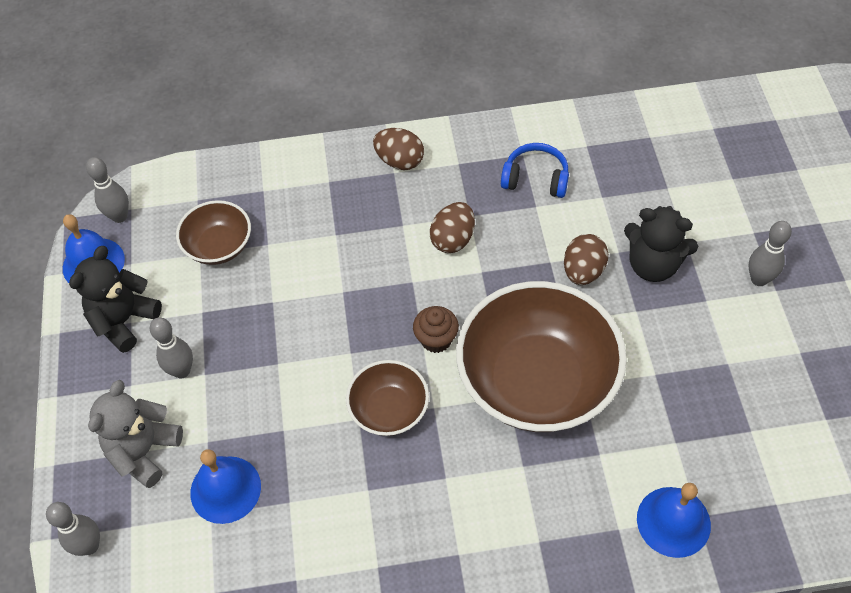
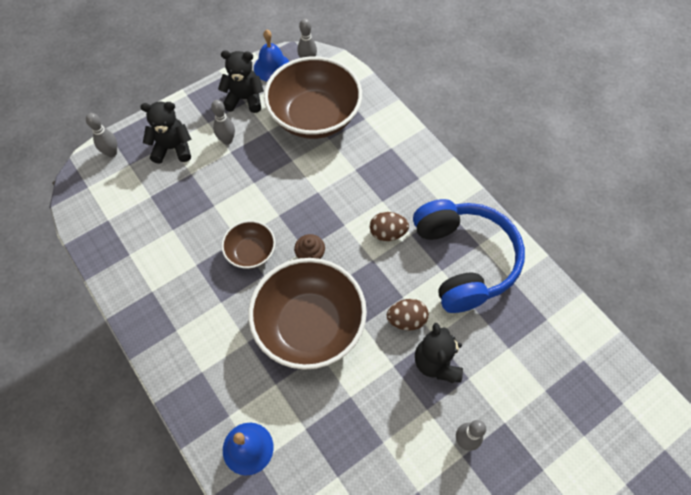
camera: 60 degrees right, 5 degrees up
grey teddy bear [88,380,183,488] -> black teddy bear [140,102,192,164]
brown bowl [176,200,251,265] -> brown bowl [264,56,362,139], size x2.01
blue bell [190,449,261,524] -> none
brown egg [373,128,424,170] -> none
blue headphones [501,143,569,198] -> blue headphones [413,199,525,313], size x2.22

